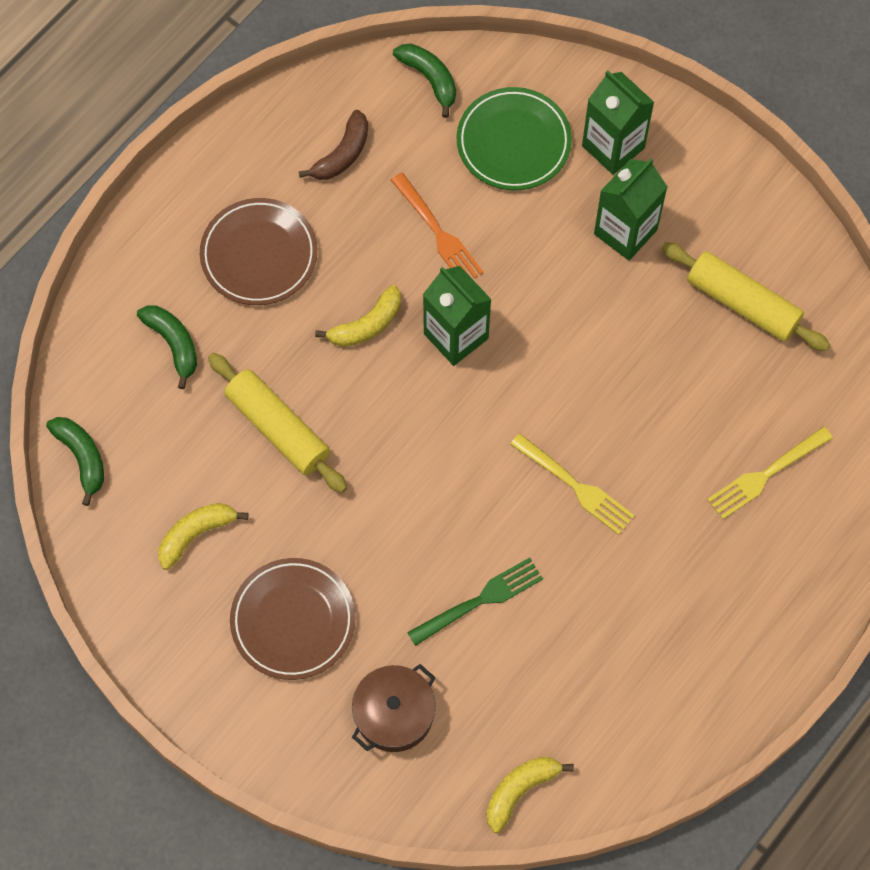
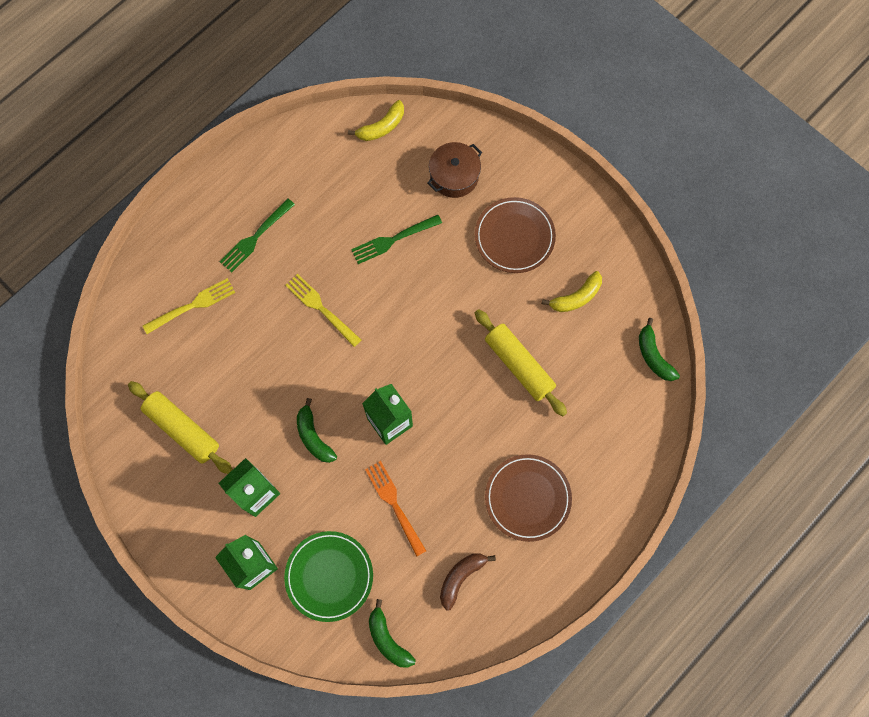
camera: 175 degrees left, 5 degrees up
green banana [137,305,197,389] -> green banana moved to [297,398,337,463]
yellow banana [315,285,401,347] -> none
none -> green fork [219,198,295,273]

